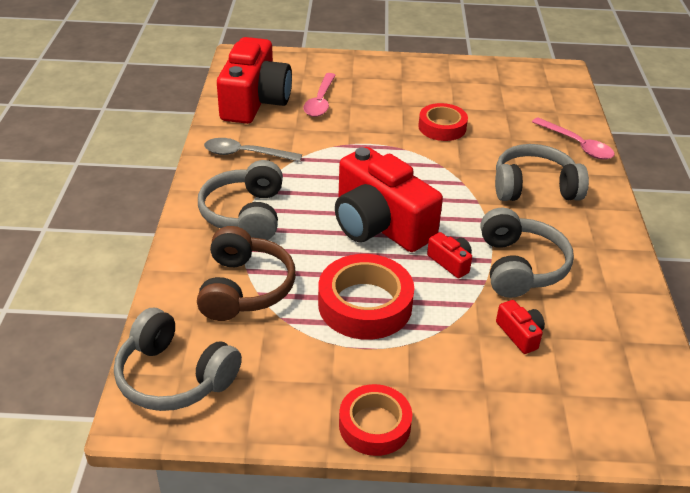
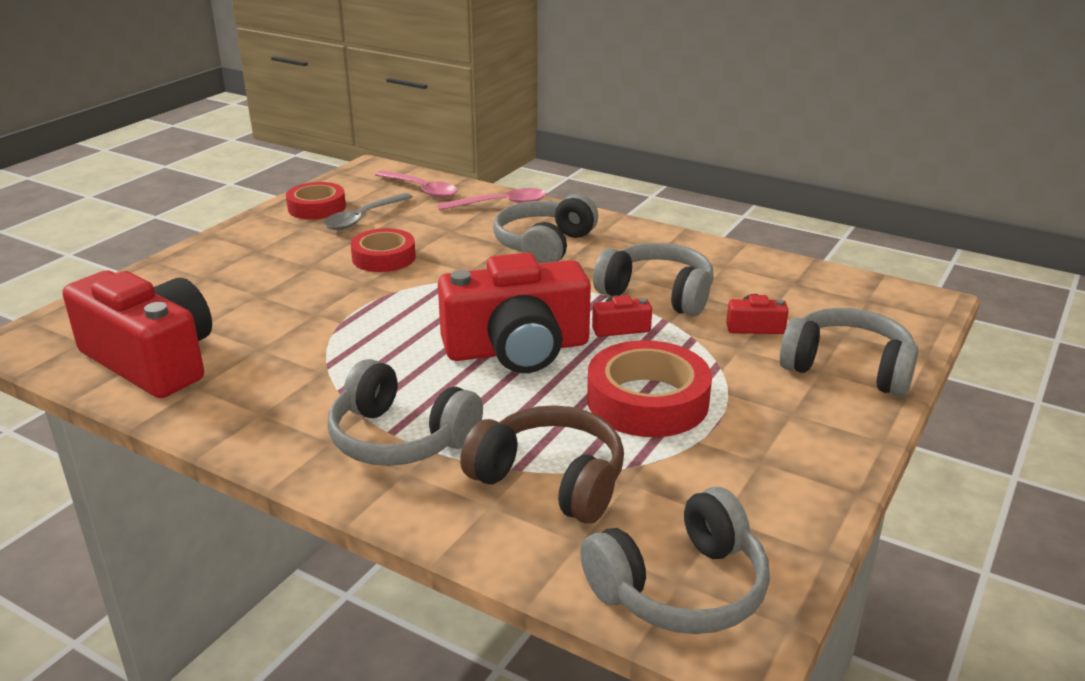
camera: 60 degrees left, 10 degrees down
grey spoon [204,138,302,162] -> grey spoon moved to [323,193,412,230]
pink spoon [303,73,336,117] -> pink spoon moved to [375,170,457,198]
red tape [339,384,412,456] -> red tape moved to [286,182,346,220]
none -> grey headphones [779,308,919,397]

